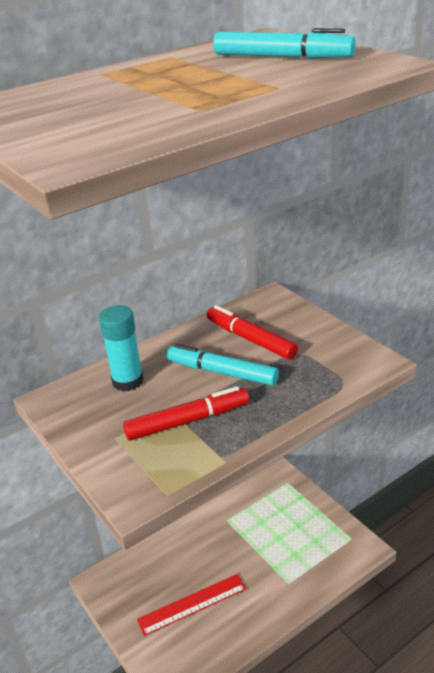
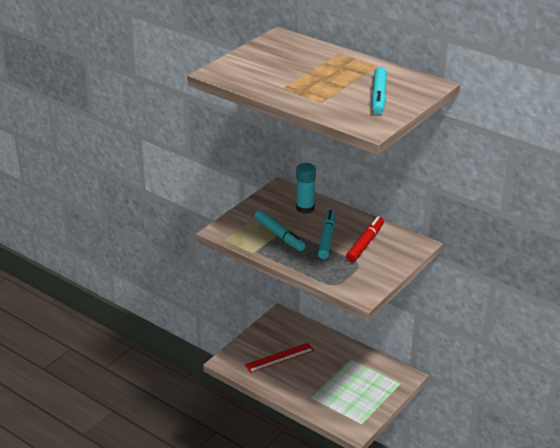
camera: 70 degrees right, 0 degrees up
red marker [123,386,249,441] -> turquoise marker [254,210,306,251]
red ruler [137,574,246,636] -> red ruler turned 75 degrees counterclockwise [245,343,314,373]

